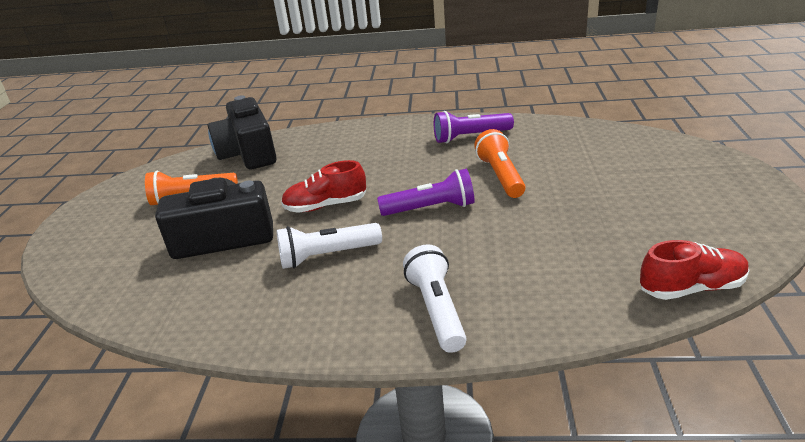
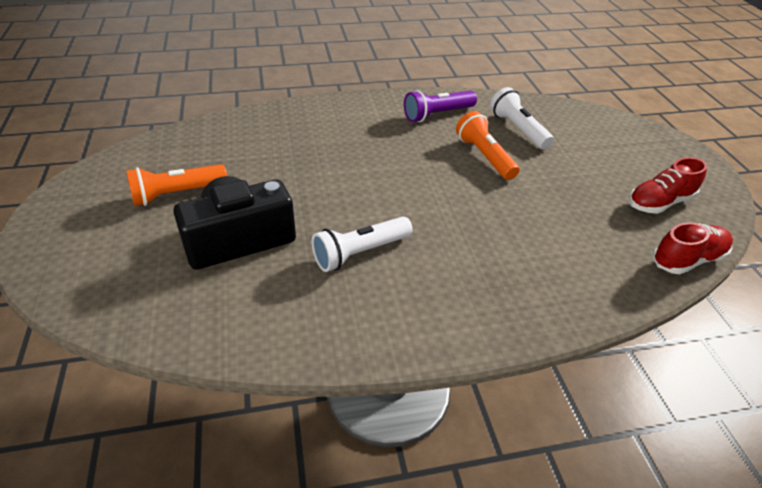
camera: 20 degrees left, 10 degrees up
black camera [208,95,277,169] -> none
red shoe [281,160,366,213] -> red shoe moved to [629,157,707,214]
purple flashlight [377,169,475,216] -> none
white flashlight [403,245,467,353] -> white flashlight moved to [490,87,554,150]

